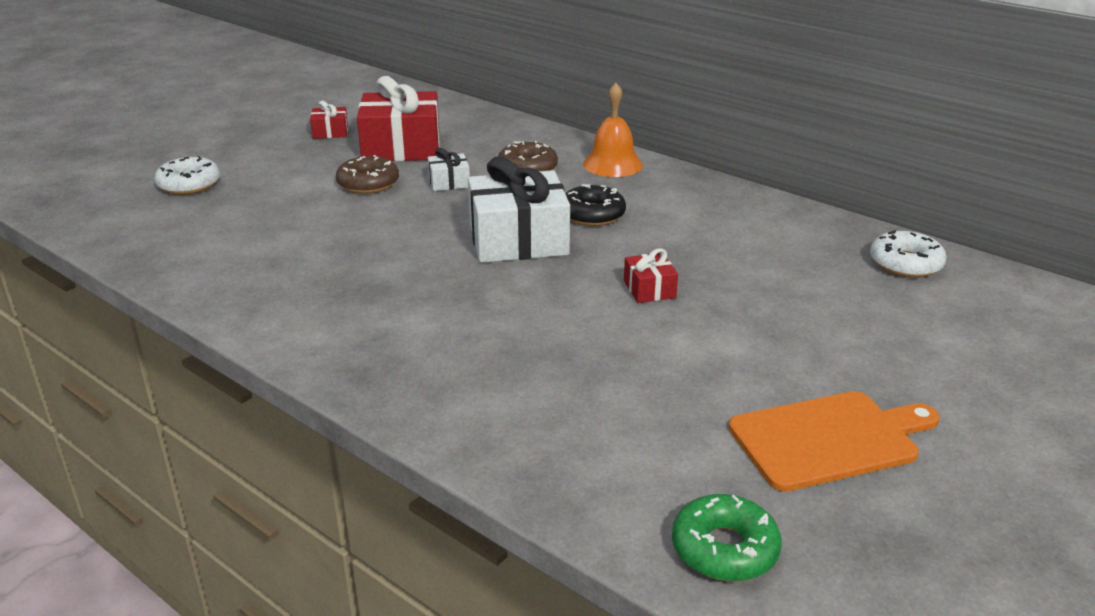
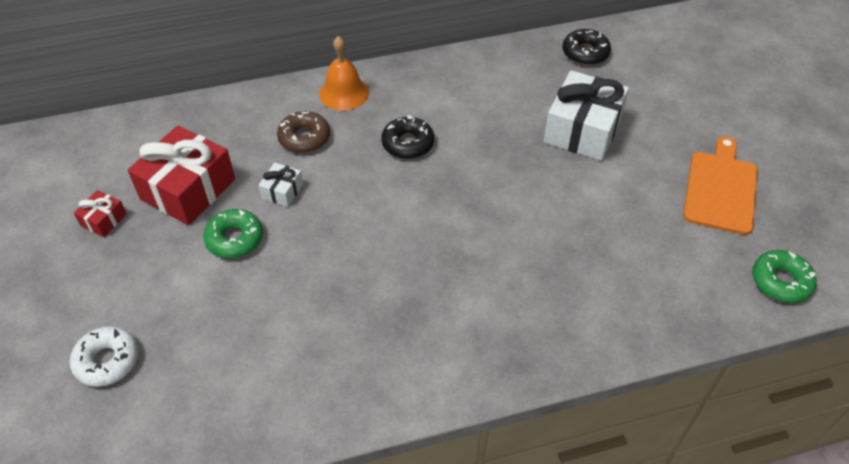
camera: 55 degrees left, 20 degrees up
brown donut [336,155,399,194] -> green donut [203,209,263,258]
white gift [468,157,570,263] -> white gift moved to [544,70,629,161]
red gift [624,248,678,303] -> none
white donut [870,230,947,278] -> black donut [563,29,611,65]

